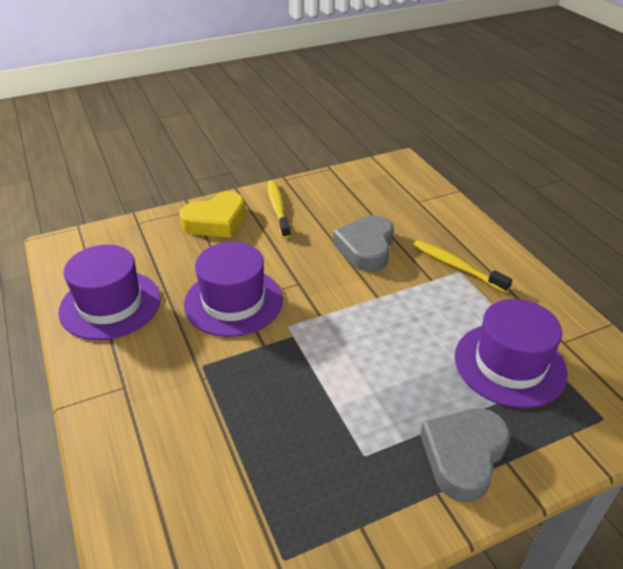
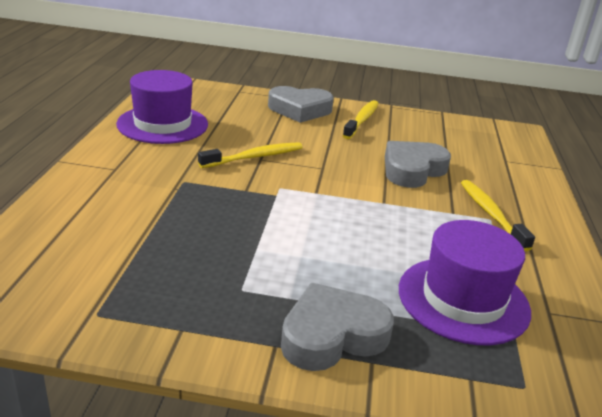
camera: 30 degrees right, 10 degrees down
yellow heart [179,191,245,238] -> grey heart [268,86,334,123]
purple hat [184,242,283,337] -> yellow toothbrush [198,142,303,168]

